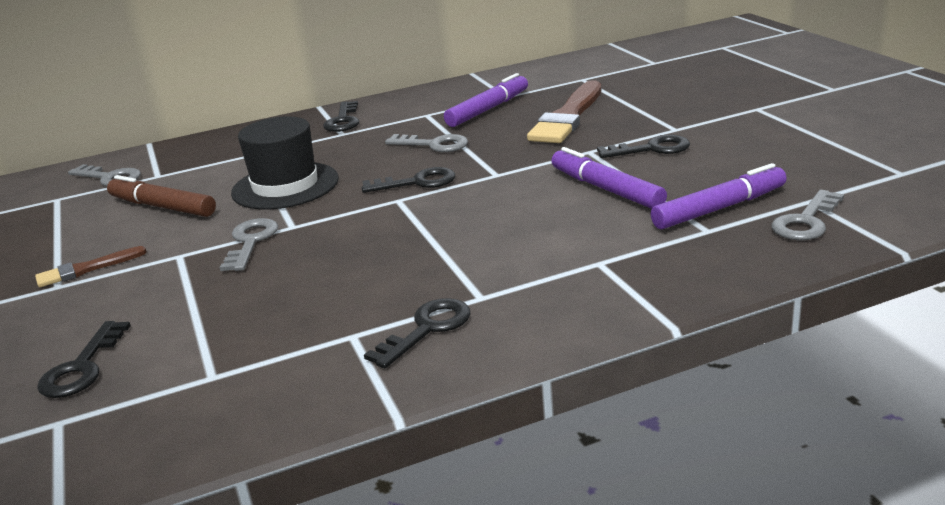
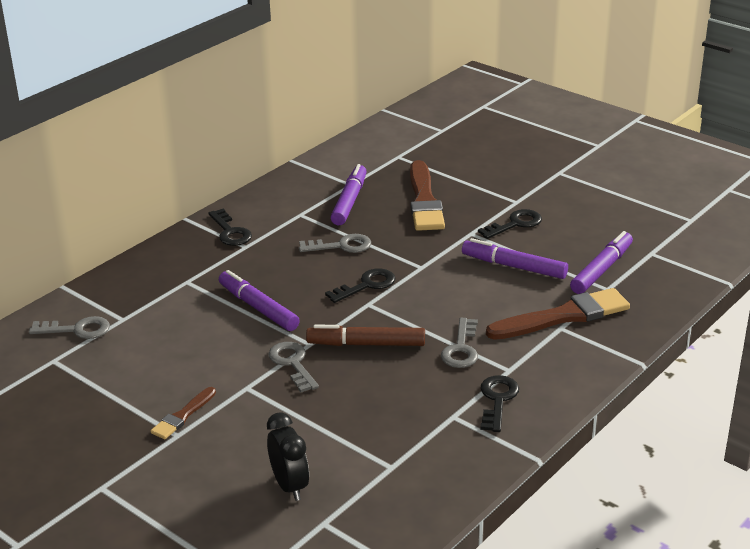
camera: 30 degrees left, 5 degrees up
black key [37,321,131,398] -> black clock [267,412,309,501]
brown marker [107,175,216,217] -> brown marker moved to [306,325,425,346]
black hat [231,117,339,210] -> purple marker [219,270,300,331]
grey key [772,190,844,241] -> grey key moved to [441,318,478,368]
none -> brown brush [486,288,630,340]

